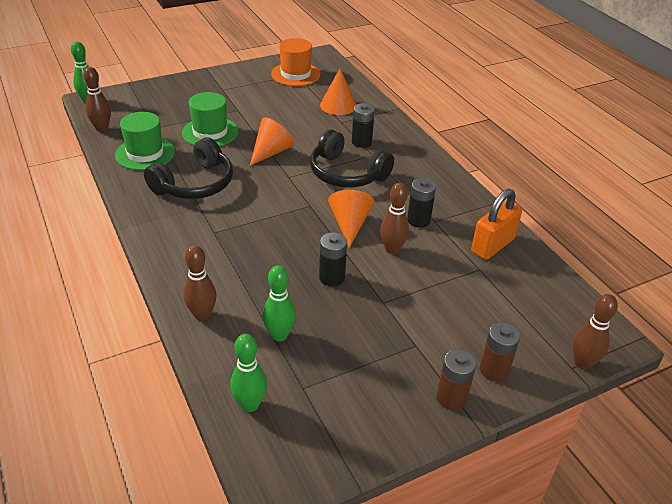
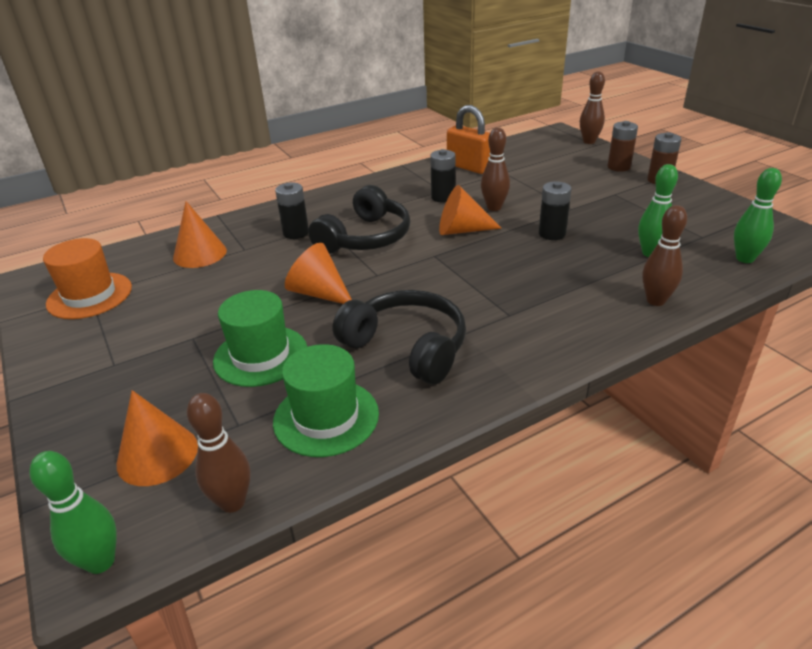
camera: 90 degrees left, 5 degrees down
none -> orange cone [117,390,198,486]

